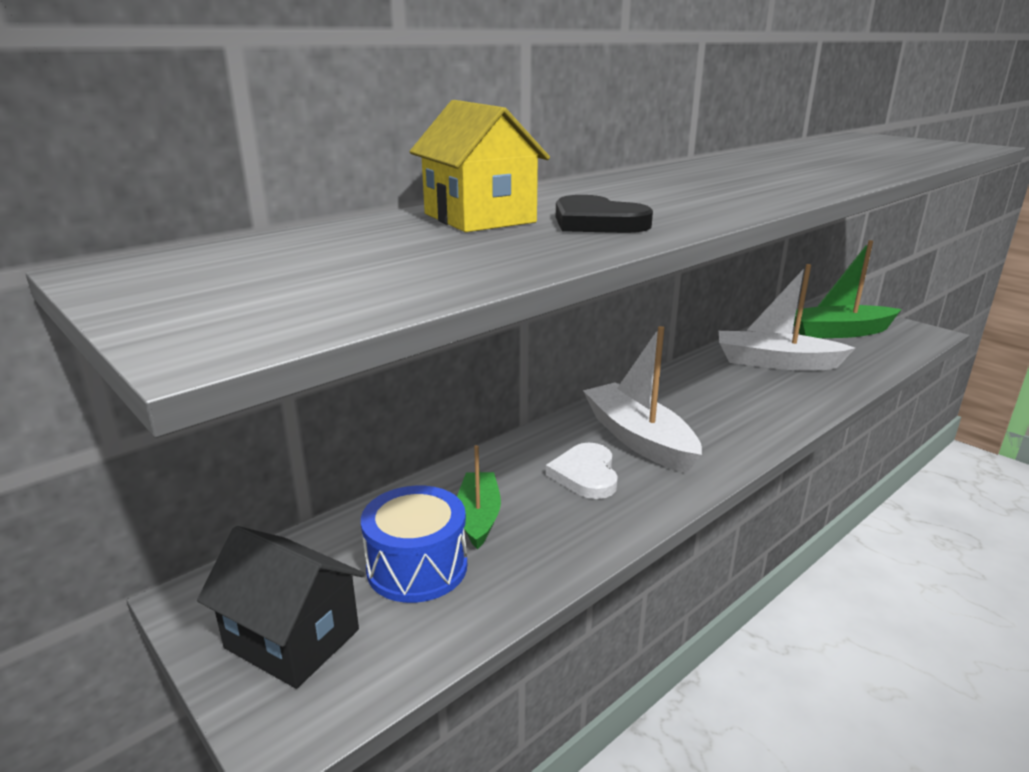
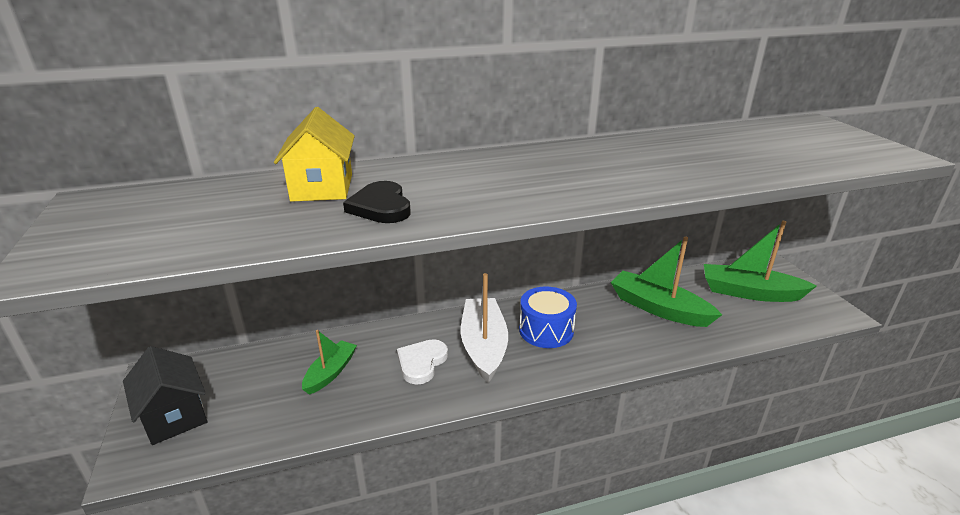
camera: 25 degrees right, 5 degrees up
blue drum [361,486,467,603] -> blue drum moved to [519,287,577,348]
white boat [719,264,855,371] -> green boat [611,237,722,327]

